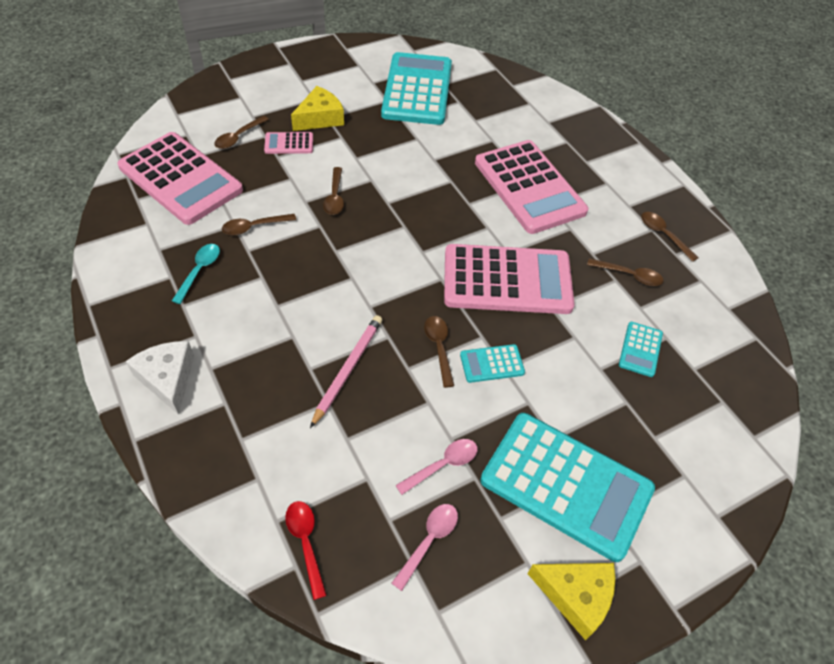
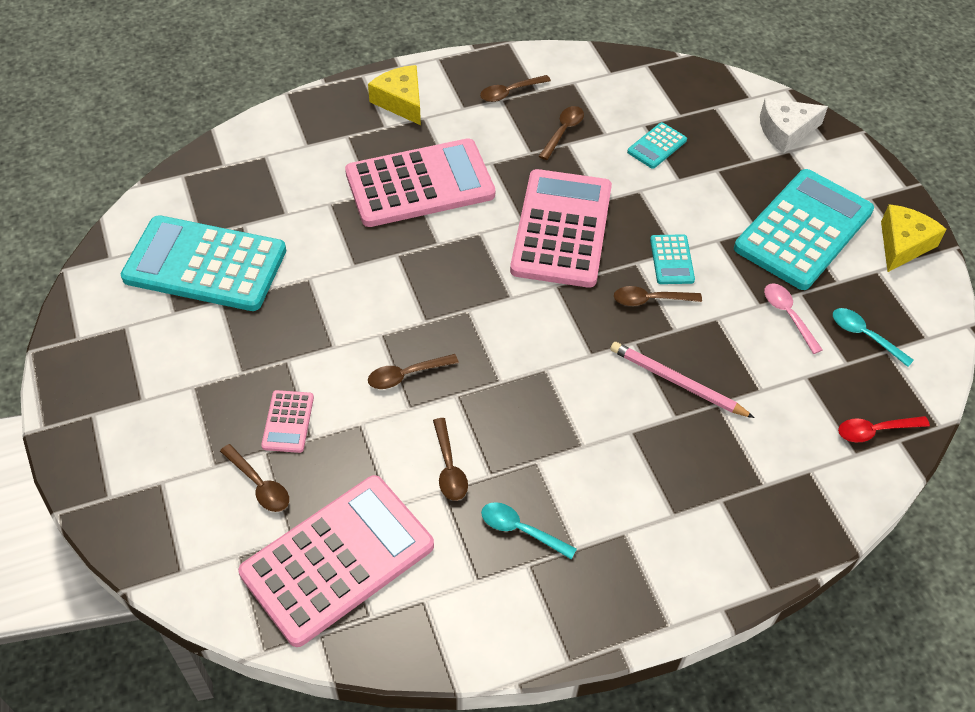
camera: 80 degrees left, 0 degrees up
white cheese [126,341,194,415] -> white cheese moved to [760,98,828,154]
yellow cheese [291,86,344,131] -> yellow cheese moved to [368,65,421,125]
brown spoon [323,167,344,215] -> brown spoon turned 150 degrees clockwise [368,354,459,389]
pink spoon [391,504,458,591] -> turquoise spoon [833,308,914,367]
turquoise calculator [619,322,663,377] -> turquoise calculator turned 105 degrees clockwise [627,122,687,169]

